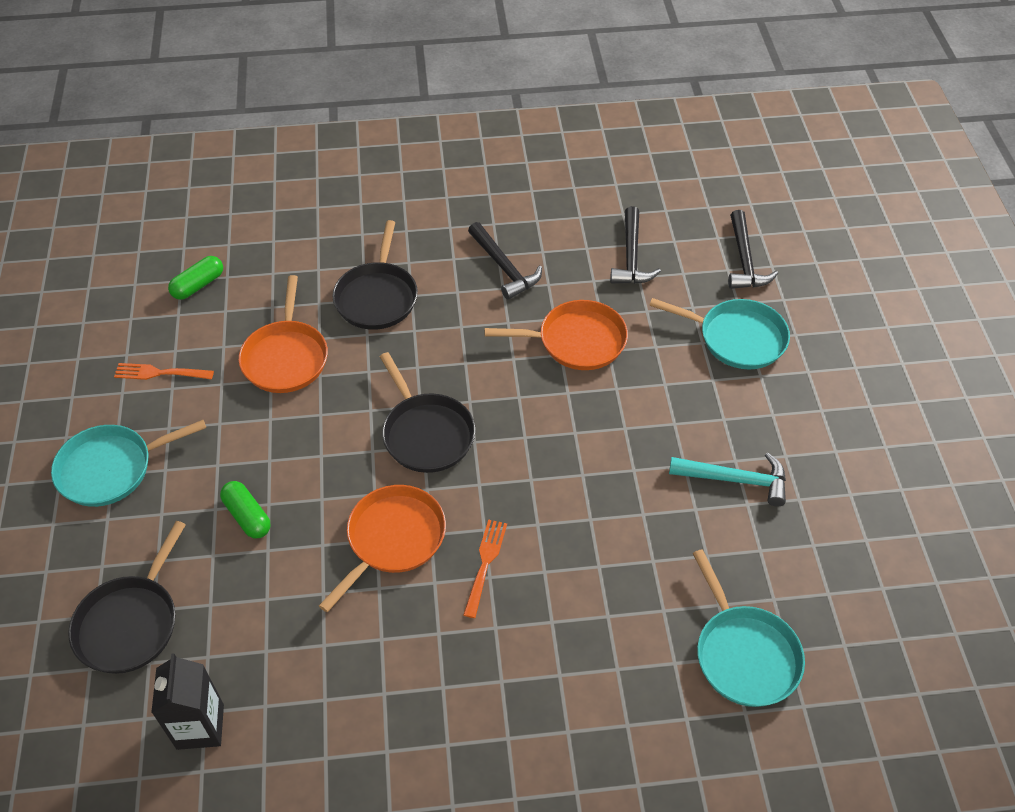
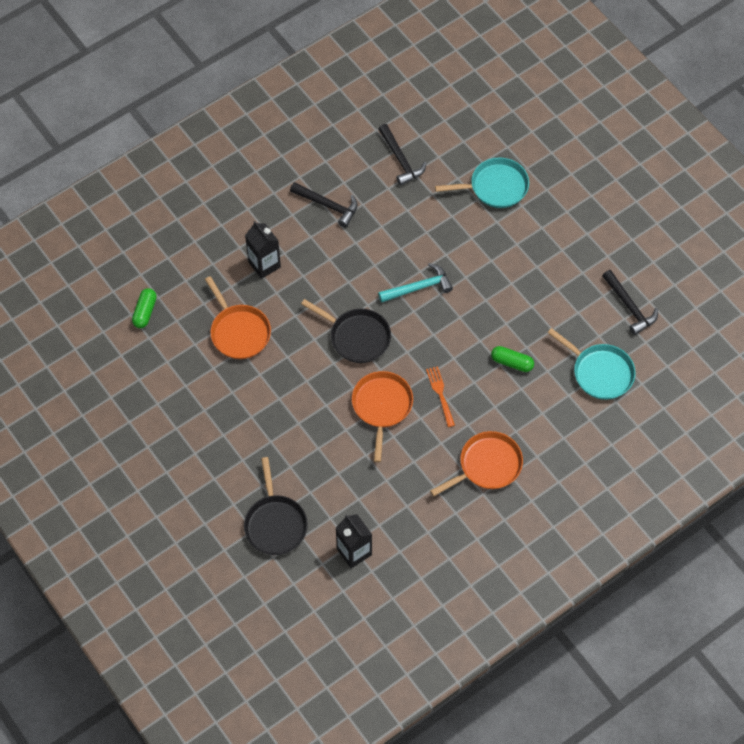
camera: 30 degrees left, 10 degrees up
turquoise pan [51,420,206,507] -> none
orange fork [114,363,214,380] -> none
green capsule [220,481,271,538] -> green capsule moved to [491,346,534,372]
black pan [332,220,418,330] -> black carton [245,221,281,279]
orange pan [485,300,628,370] -> orange pan moved to [430,431,523,496]
turquoise hammer [669,453,786,507] -> turquoise hammer moved to [378,263,453,303]
black hammer [728,210,778,289] -> black hammer moved to [602,270,658,335]

